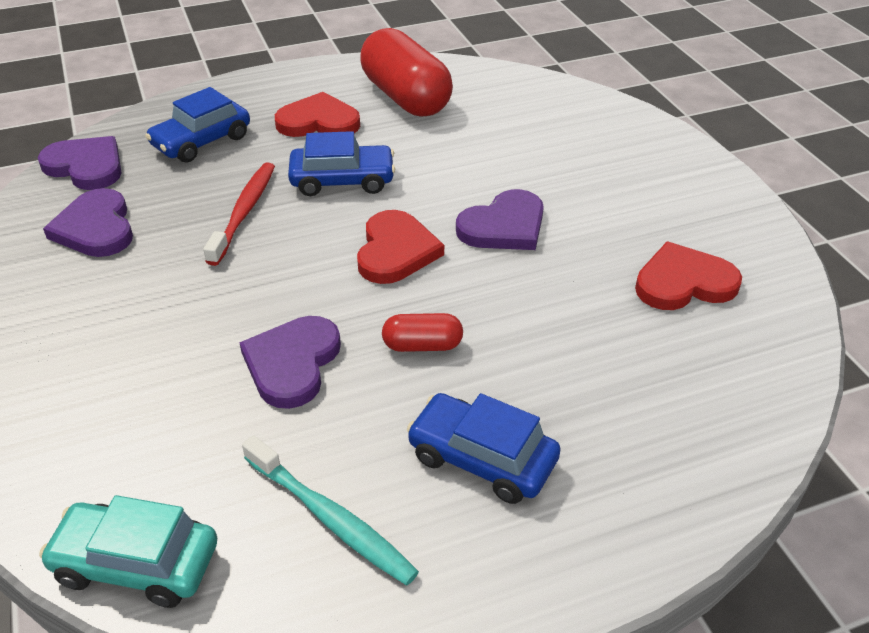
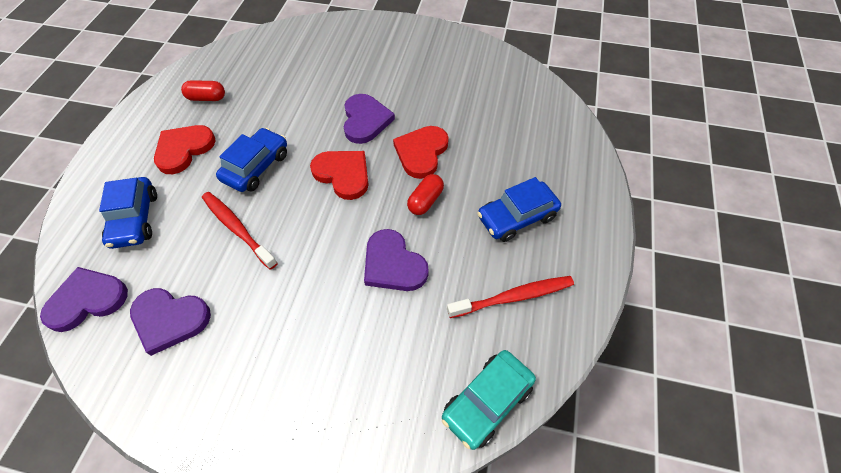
camera: 55 degrees left, 15 degrees up
turquoise toothbrush [242,435,419,585] -> red toothbrush [447,276,574,318]
red capsule [360,28,453,116] -> red capsule [181,80,225,101], size x0.47
red heart [635,242,742,310] -> red heart moved to [393,126,449,179]

